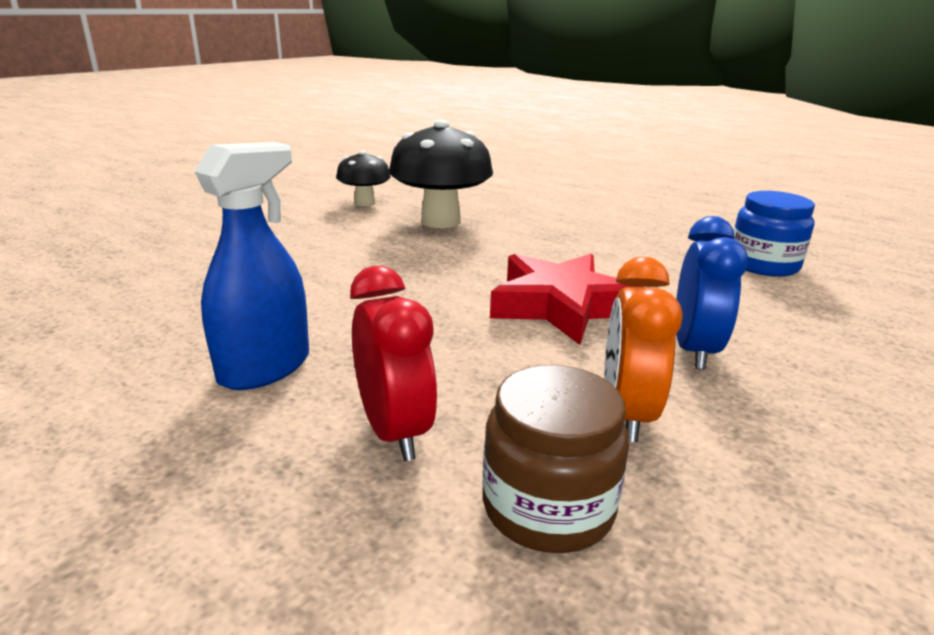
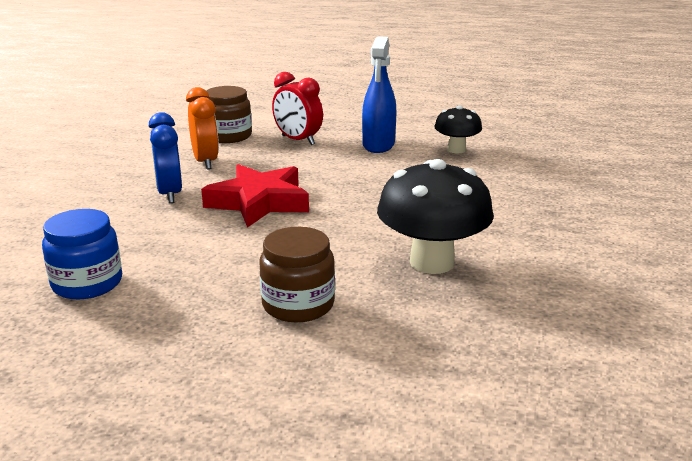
camera: 155 degrees right, 0 degrees up
black mushroom [336,150,391,206] -> black mushroom moved to [434,105,482,153]
none -> brown jar [260,227,335,323]

